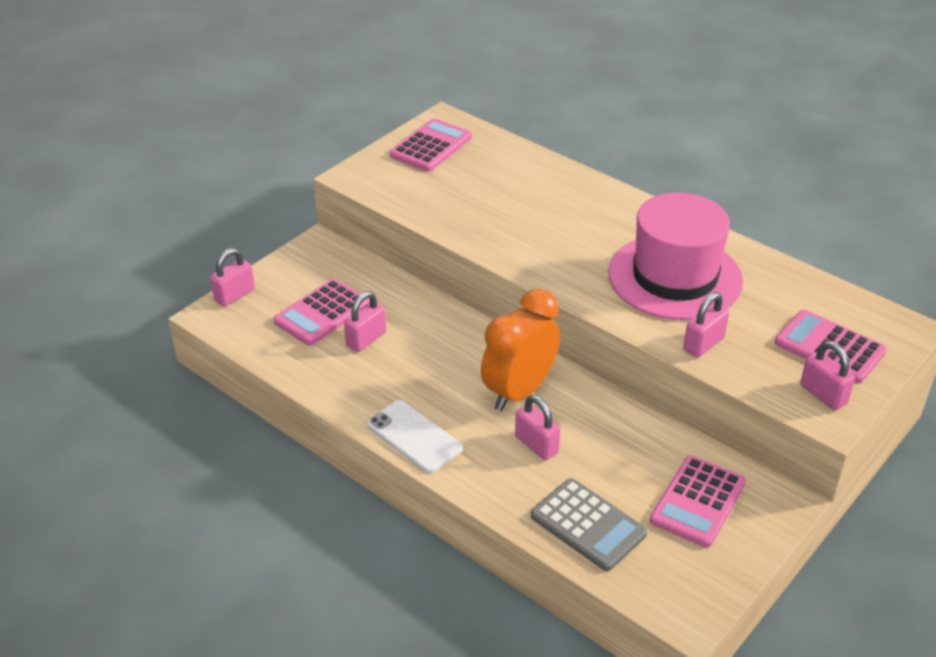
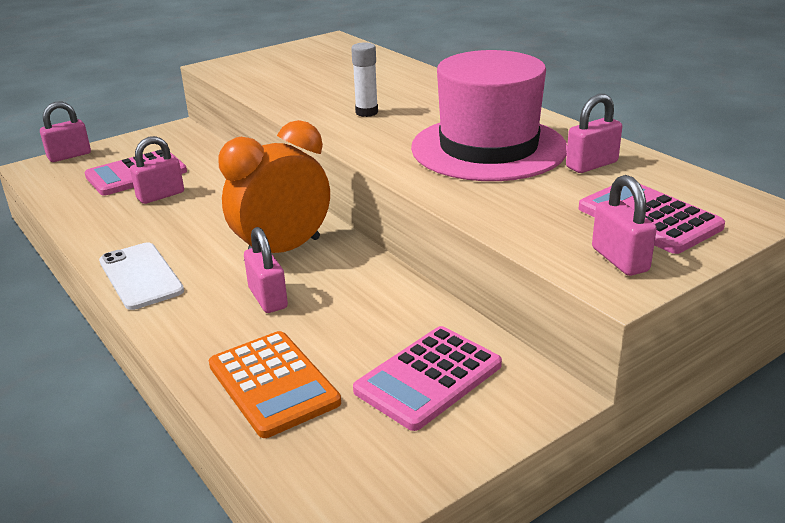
camera: 15 degrees right, 10 degrees down
pink calculator [390,118,472,172] -> none
grey calculator [531,478,647,571] -> orange calculator [209,331,341,438]
pink padlock [683,292,729,358] -> pink padlock moved to [566,94,622,173]
none -> white glue stick [351,42,378,117]

